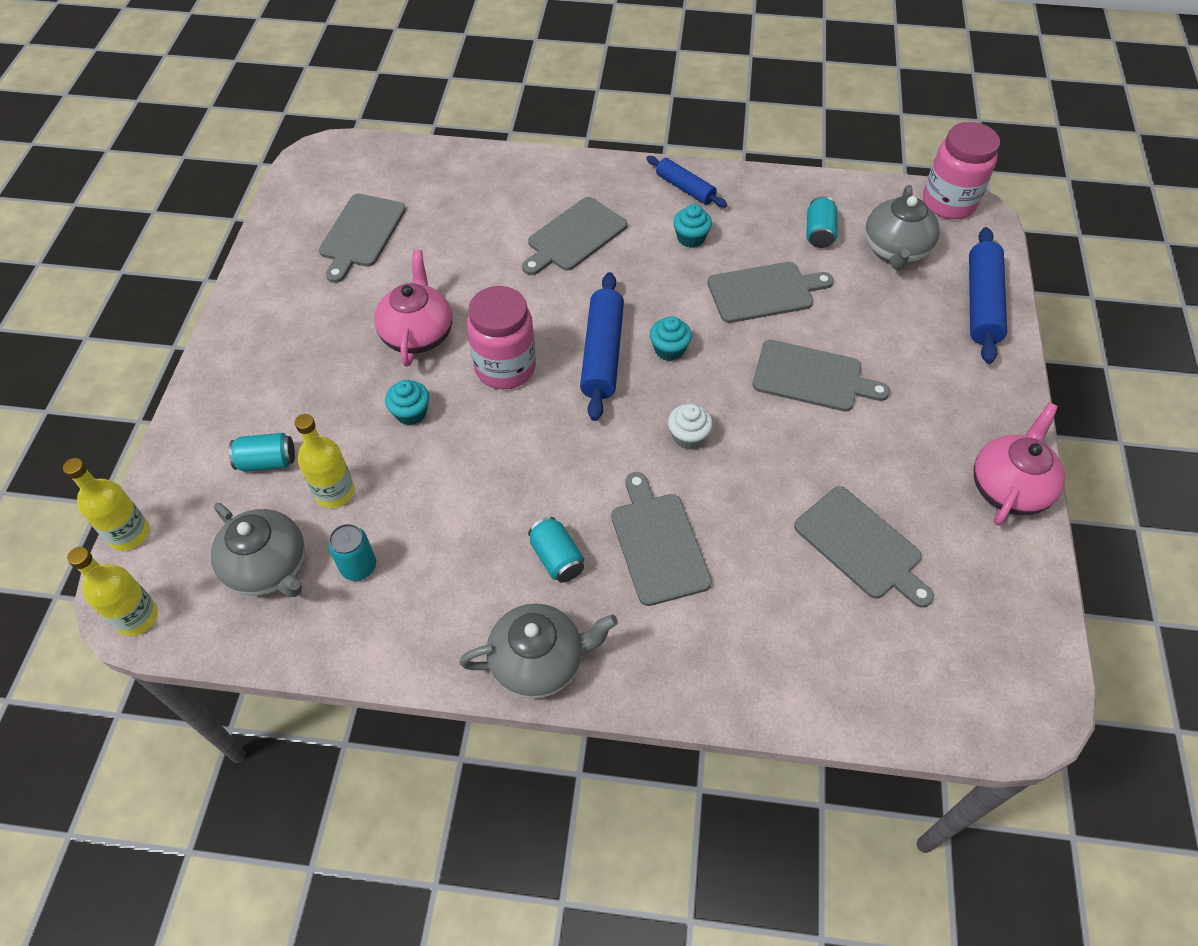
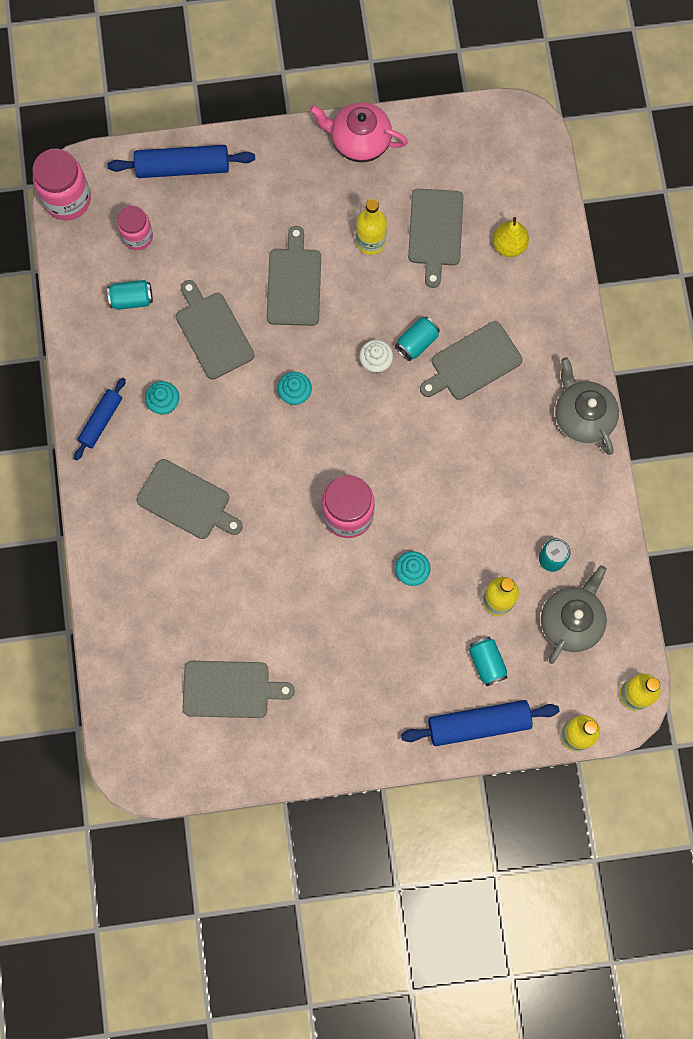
camera: 105 degrees left, 20 degrees up
pink teapot [374,250,452,367] -> none
turquoise can [528,517,584,583] -> turquoise can moved to [395,317,440,361]
blue rolling pin [580,272,624,421] -> blue rolling pin moved to [401,700,559,746]
grey cutting board [794,486,934,608] -> grey cutting board turned 150 degrees clockwise [408,189,463,288]
grey teapot [865,185,940,270] -> pink jar [117,206,153,250]
none -> yellow bottle [356,199,387,255]
none -> yellow pear [493,217,529,257]

